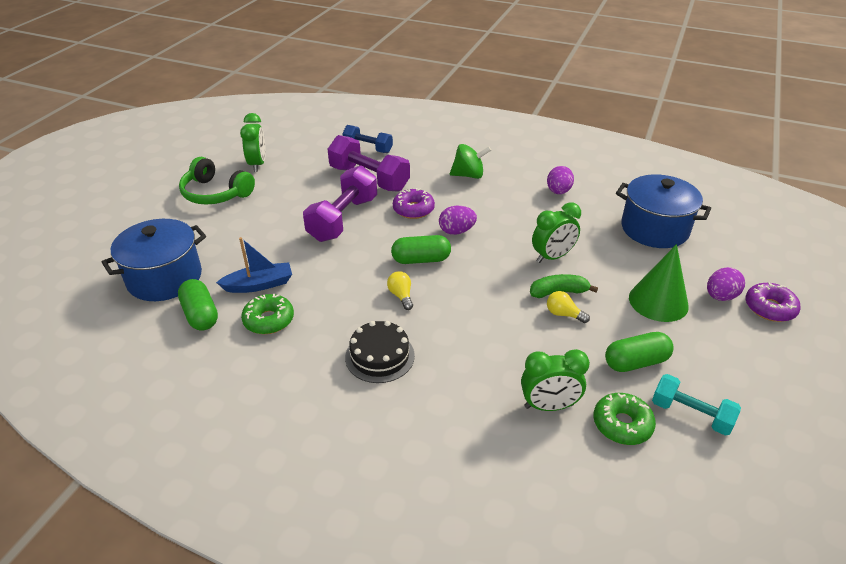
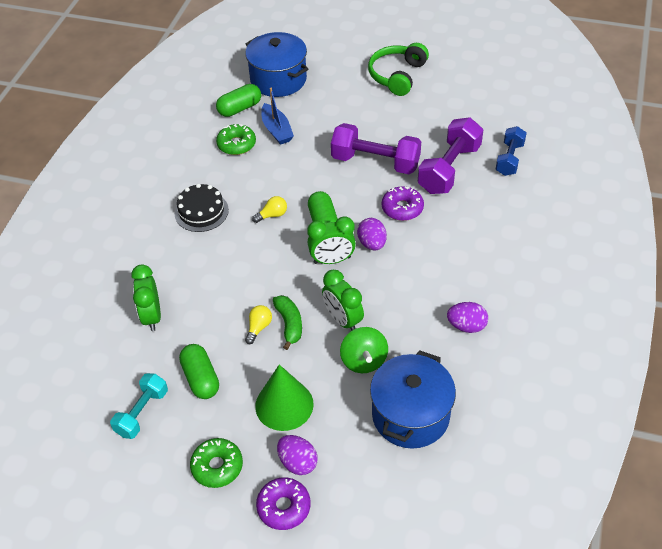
camera: 85 degrees right, 10 degrees up
green clock [240,113,266,172] -> green clock moved to [307,216,356,264]
green spinning top [450,144,491,179] -> green spinning top moved to [340,327,388,373]
green donut [593,393,656,445] -> green donut moved to [190,438,243,488]

